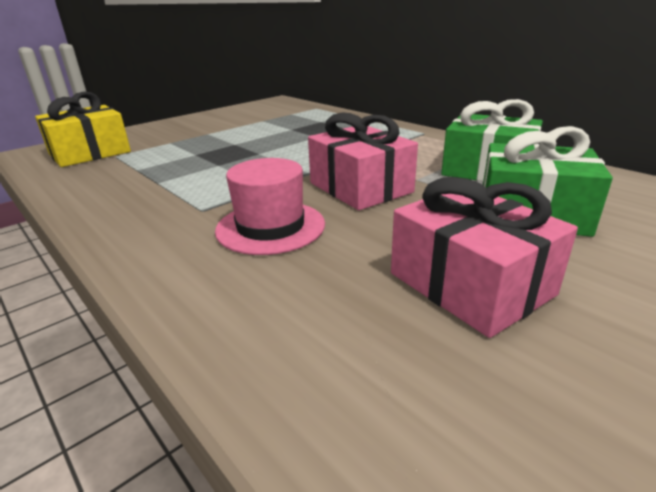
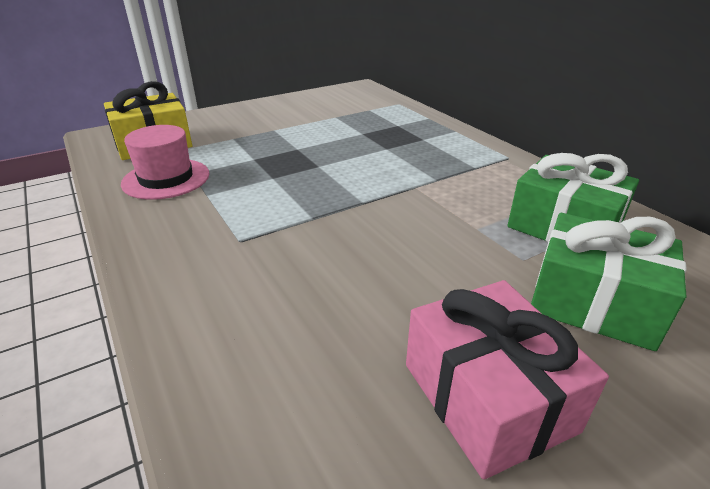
camera: 10 degrees right, 5 degrees up
pink hat [215,158,325,255] -> pink hat moved to [121,125,210,200]
pink gift [308,112,418,210] -> none

